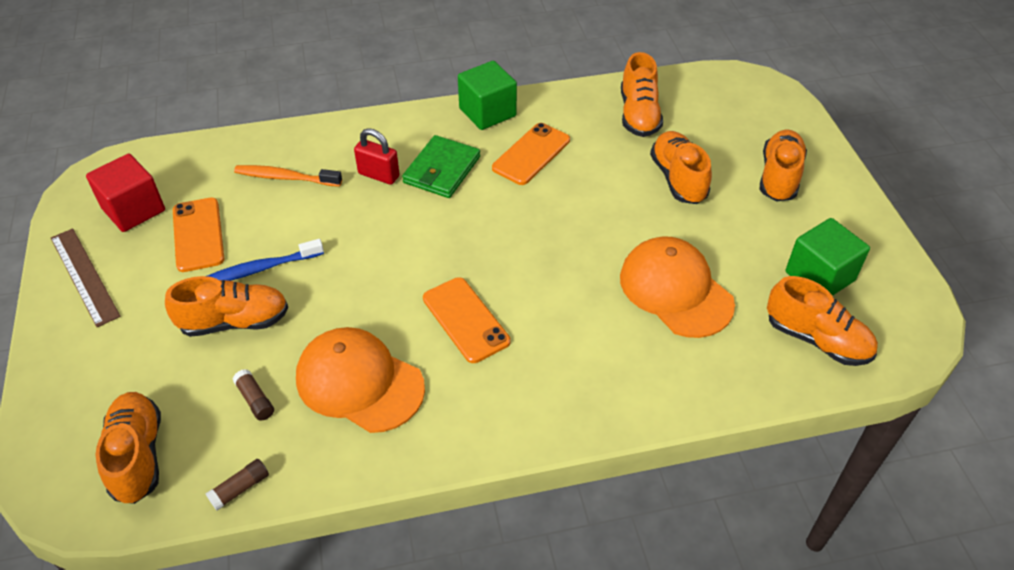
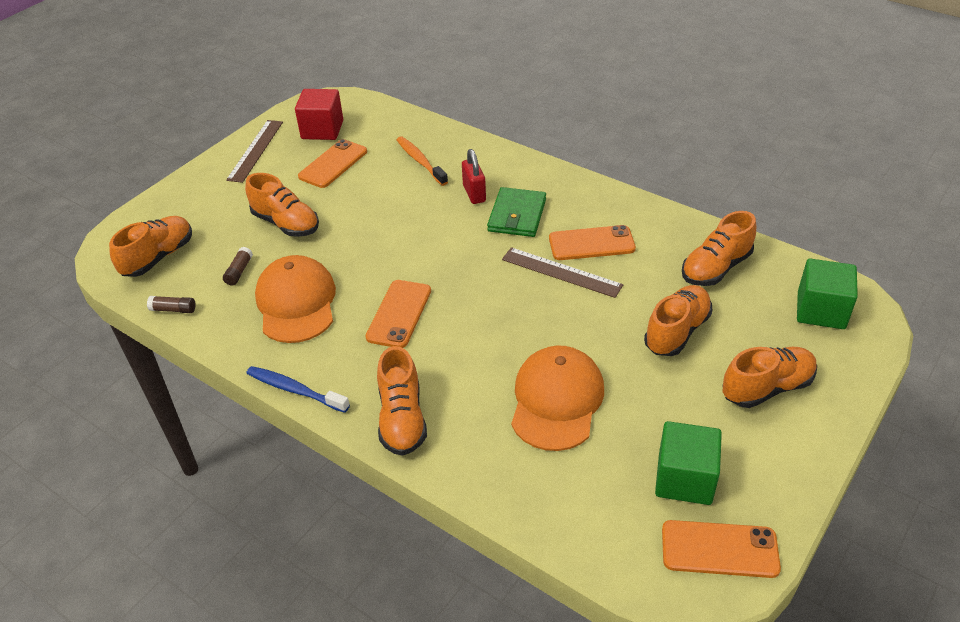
camera: 50 degrees right, 5 degrees down
blue toothbrush [207,239,324,281] -> blue toothbrush moved to [246,366,350,413]
green wallet [402,135,480,198] -> green wallet turned 60 degrees counterclockwise [487,187,546,237]
green cube [458,61,517,130] -> green cube moved to [797,259,858,329]
orange shoe [767,276,878,366] -> orange shoe moved to [377,346,427,456]
none -> brown ruler [502,247,623,298]
none -> orange phone [662,520,781,578]

